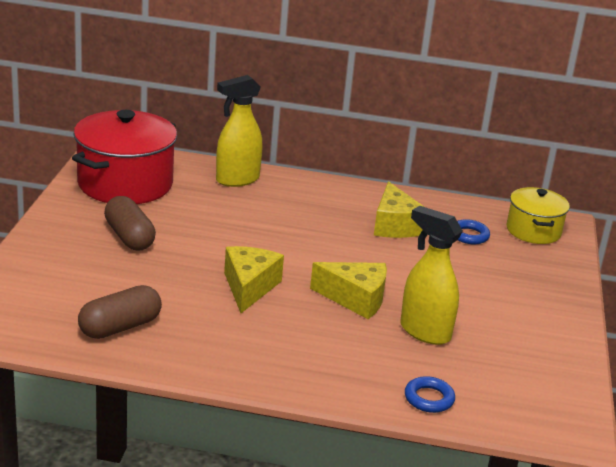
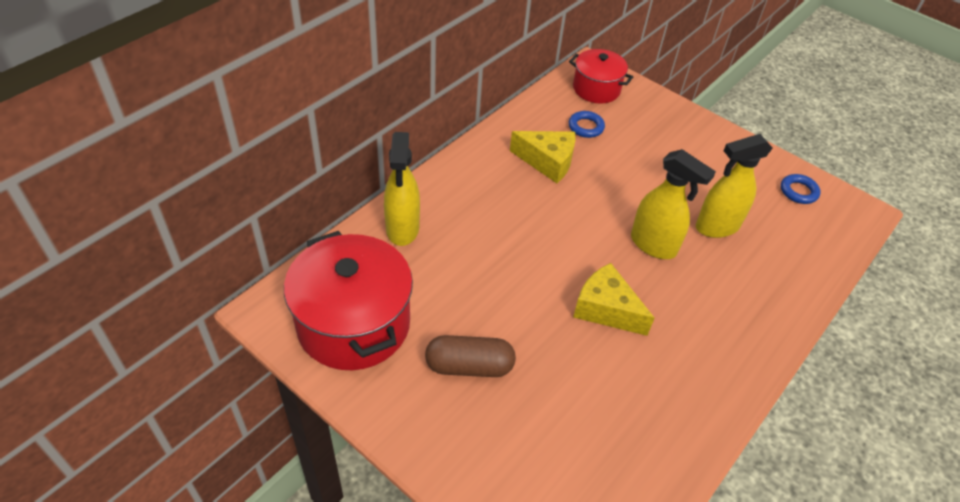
camera: 60 degrees left, 20 degrees up
brown capsule [78,285,162,339] -> none
yellow cheese [310,262,387,319] -> yellow spray bottle [631,149,716,259]
blue ring [405,376,455,413] -> blue ring moved to [781,174,821,204]
yellow pot [507,187,570,244] -> red pot [569,49,633,104]

